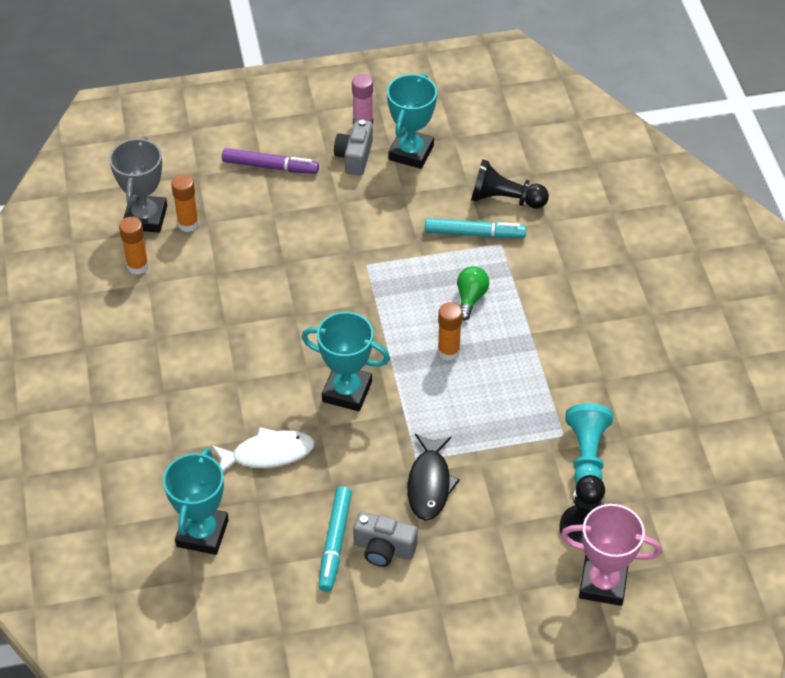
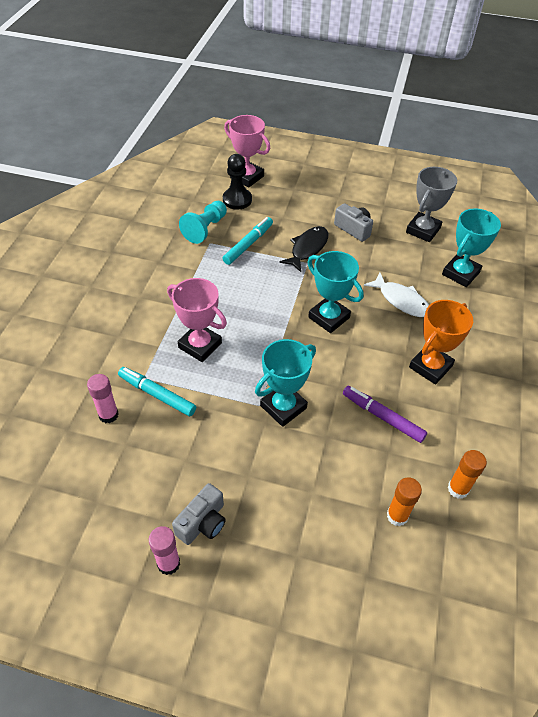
camera: 155 degrees left, 0 degrees up
grey trophy [109,136,167,233] -> grey trophy moved to [406,167,457,242]
white fish [212,427,315,472] -> white fish turned 150 degrees counterclockwise [364,272,429,317]
purple marker [222,148,319,174] -> purple marker moved to [343,386,427,443]
turquoise marker [318,486,352,592] -> turquoise marker moved to [222,217,273,265]
turquoise trophy [387,73,437,169] -> turquoise trophy moved to [255,339,316,427]
orange glue stick [438,302,462,361] -> none
green light bulb [457,266,489,320] -> pink trophy [167,278,227,362]
black pawn [471,159,549,208] -> pink glue stick [87,374,119,423]
none -> orange trophy [409,300,473,384]

